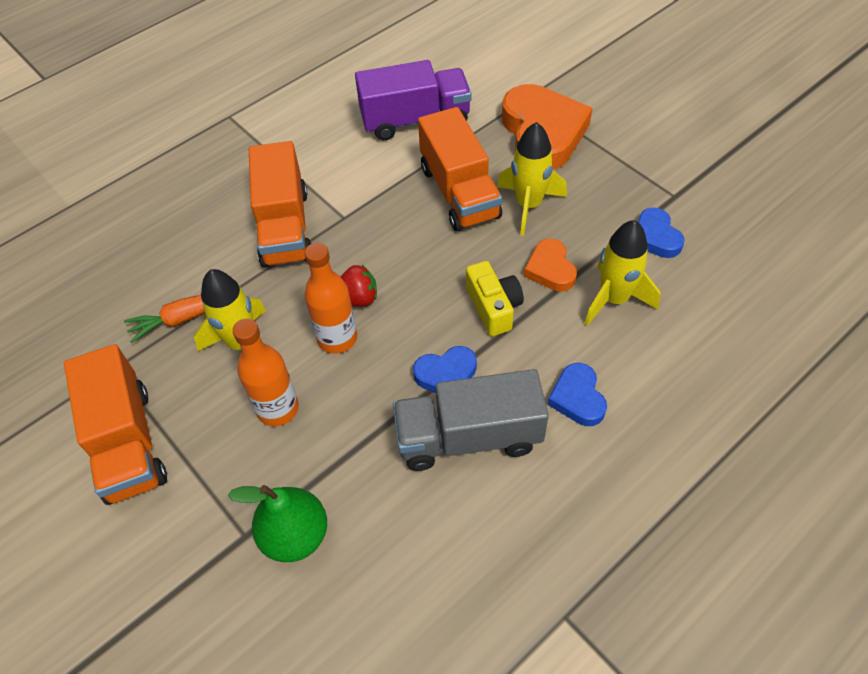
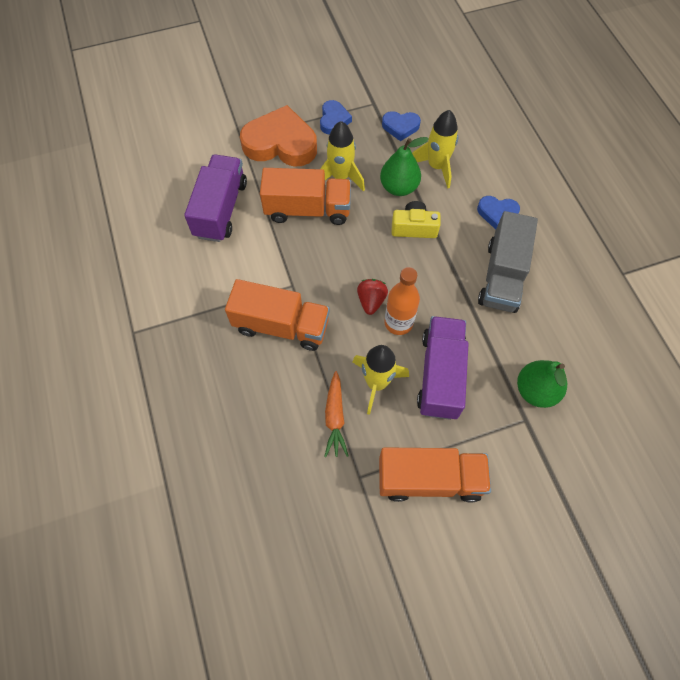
camera: 70 degrees left, 10 degrees up
orange bottle [233,319,299,426] -> purple truck [417,316,469,420]
blue heart [413,346,477,393] -> blue heart moved to [320,100,352,135]
orange heart [524,239,577,292] -> green pear [380,137,429,196]

